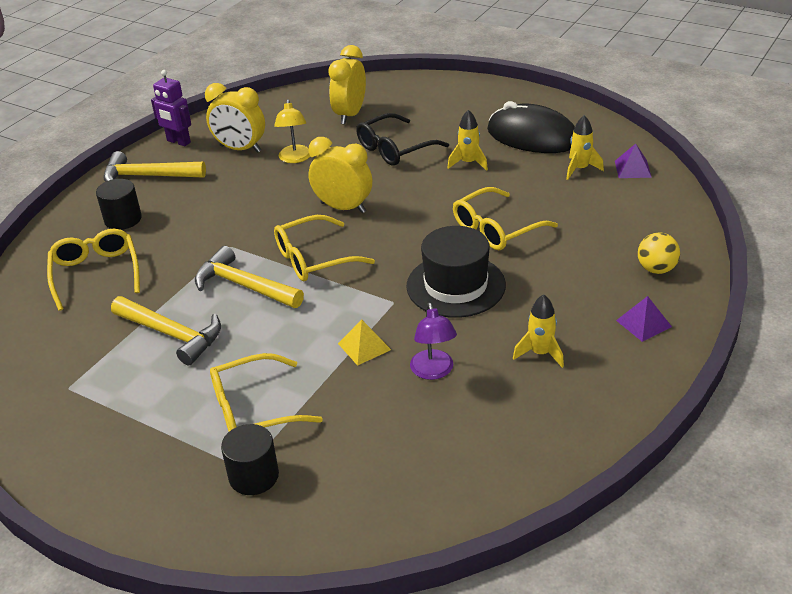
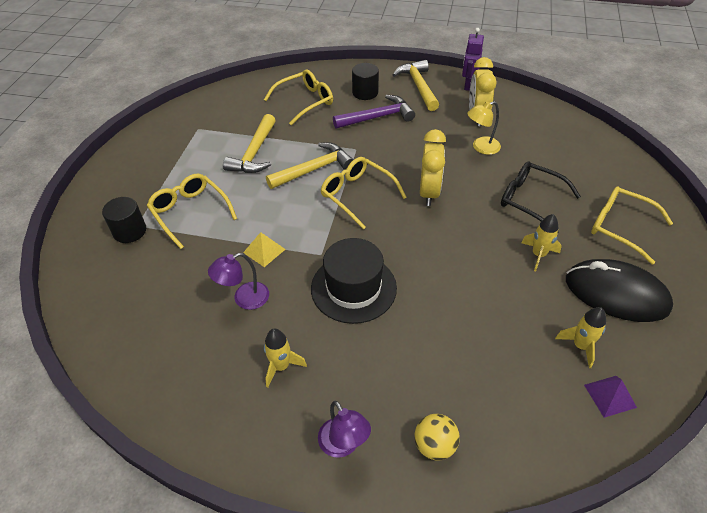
camera: 70 degrees right, 10 degrees up
yellow hammer [195,246,304,308] -> yellow hammer turned 45 degrees clockwise [266,142,354,189]
yellow clock [328,45,366,124] -> none
yellow glasses [453,187,558,250] -> yellow glasses moved to [591,186,673,265]
black mouse [487,101,575,153] -> black mouse turned 75 degrees counterclockwise [566,259,673,322]
purple pyramid [616,296,672,342] -> purple lamp [318,401,371,458]
none -> purple hammer [333,95,415,129]

